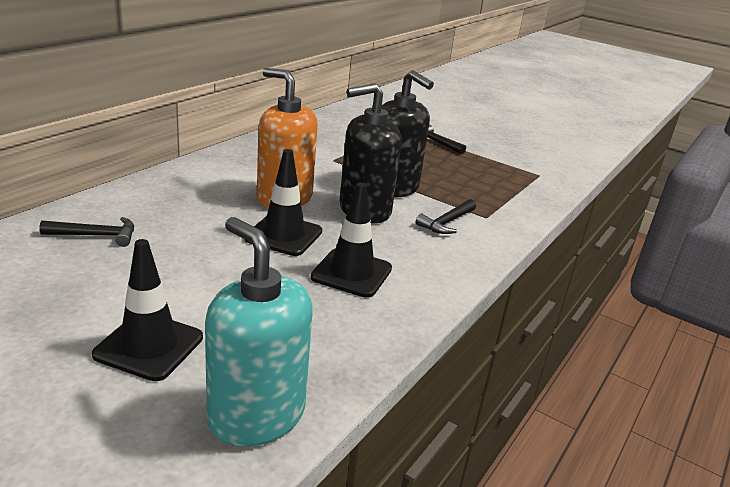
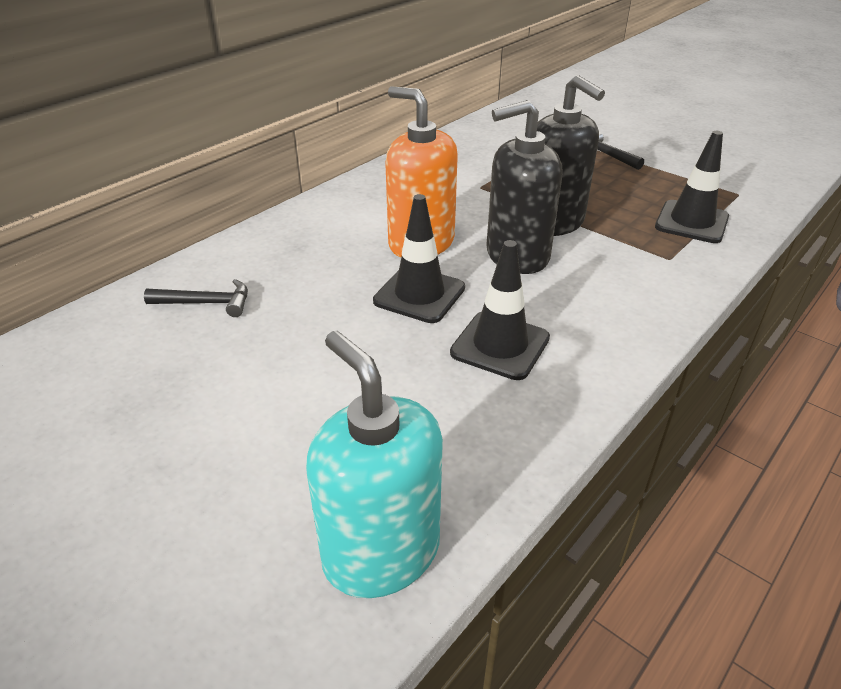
camera: 10 degrees right, 10 degrees up
black traffic cone [92,239,203,381] -> black traffic cone moved to [655,131,729,243]
black hammer [416,199,476,234] -> none

